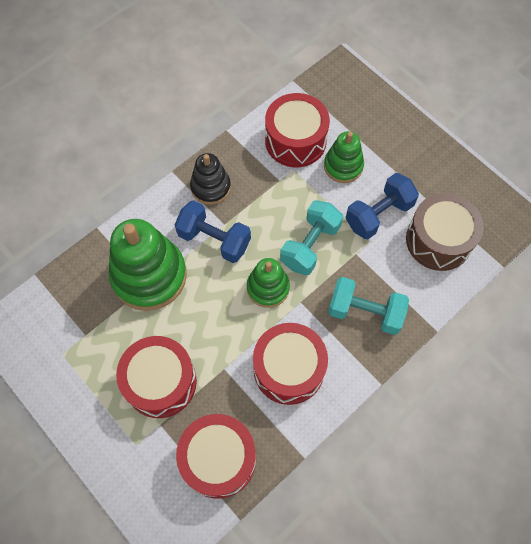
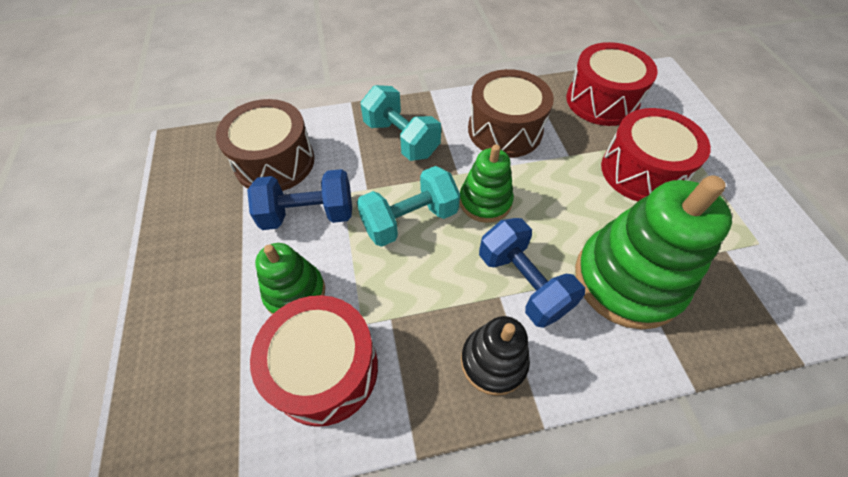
camera: 150 degrees left, 10 degrees down
red drum [253,323,328,405] -> brown drum [468,69,554,158]

